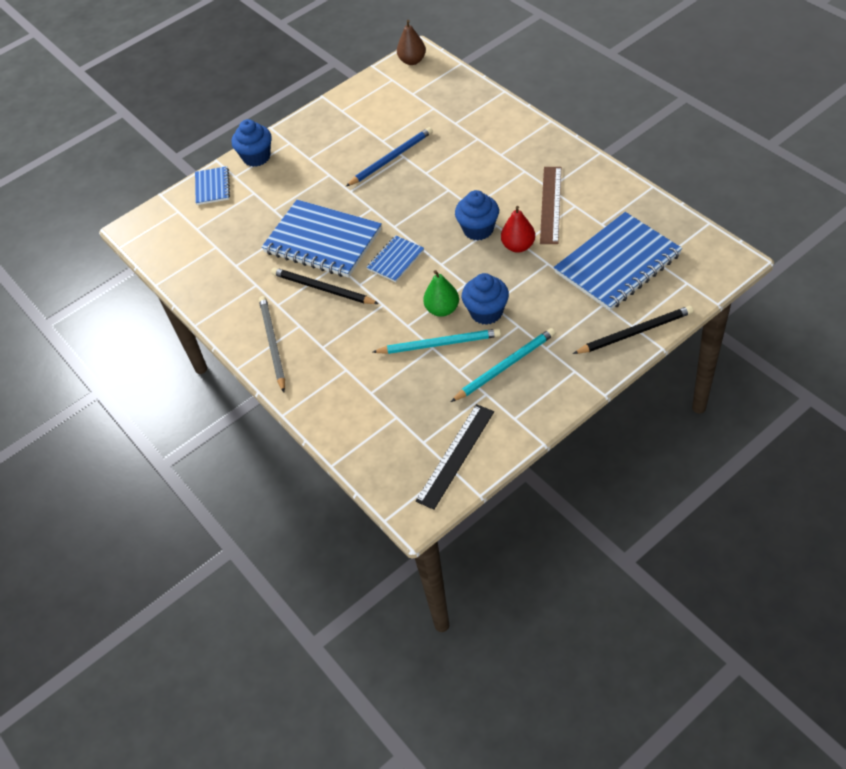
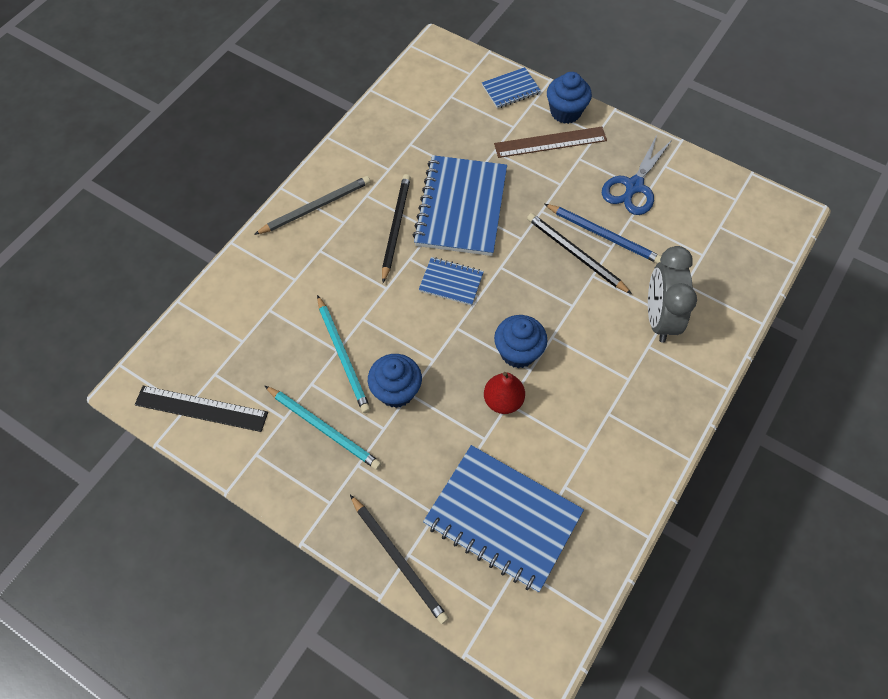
camera: 65 degrees right, 10 degrees up
brown pear [397,20,426,65] -> none
green pear [423,270,459,317] -> none
brown ruler [540,167,561,244] -> brown ruler moved to [494,127,607,158]
none -> black pencil [527,213,632,294]
none -> blue scissors [602,135,672,215]
none -> grey clock [648,246,697,343]

